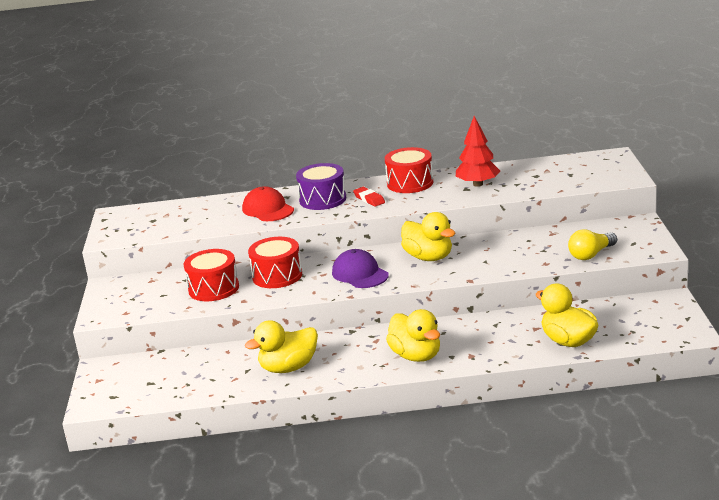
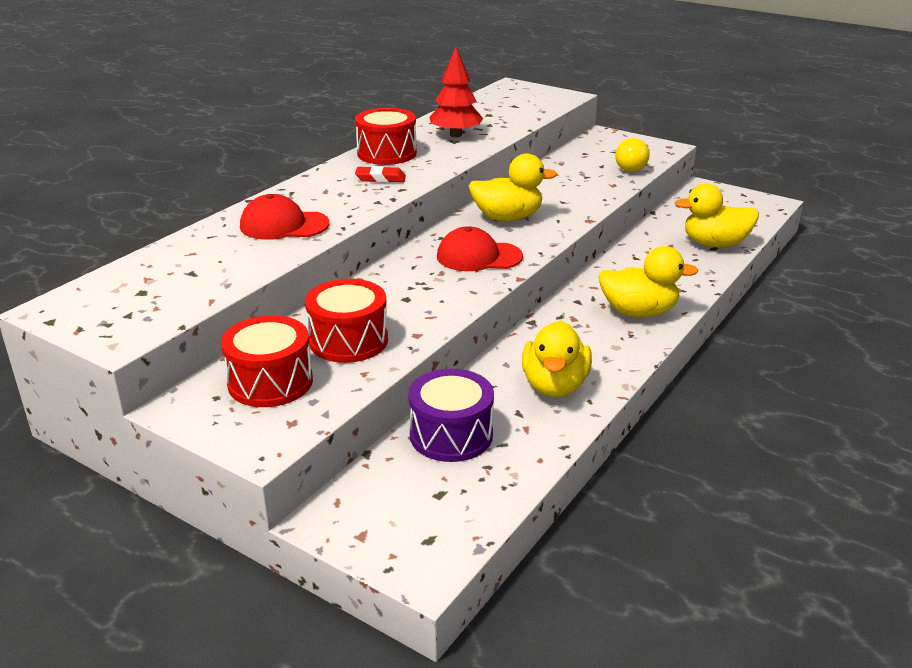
camera: 55 degrees left, 5 degrees up
red drum [248,237,302,288] -> red drum moved to [221,315,313,407]
purple drum [296,163,346,210] -> purple drum moved to [408,369,494,462]
purple cap [332,249,389,288] -> red cap [437,226,523,271]

